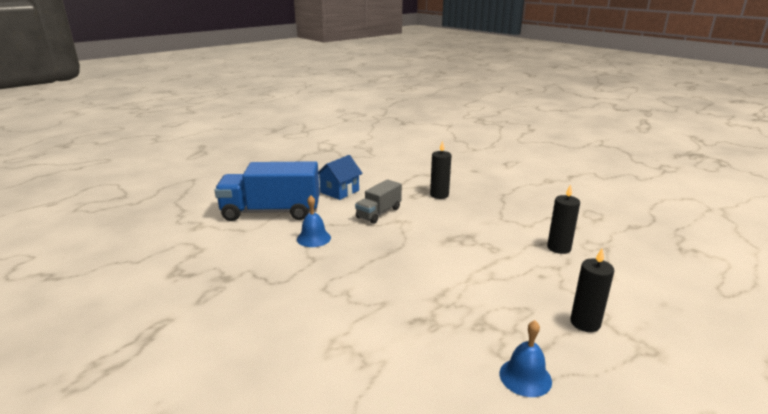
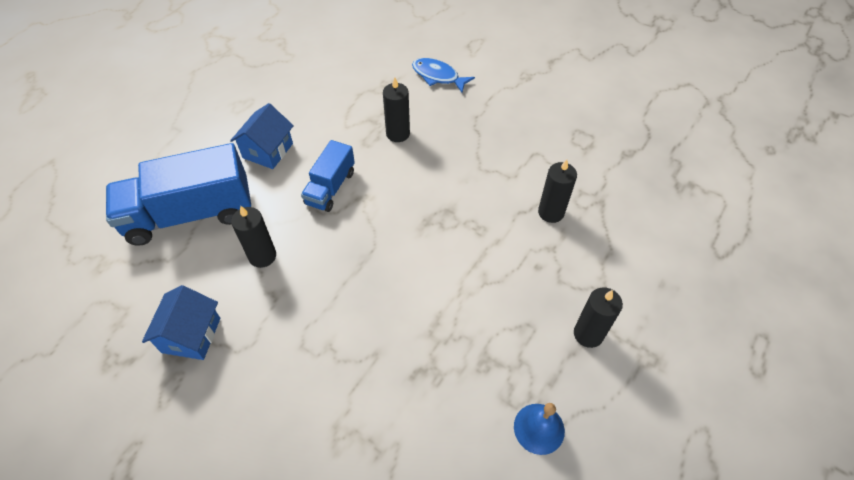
camera: 15 degrees left, 30 degrees up
blue bell [297,195,331,247] -> black candle [231,205,276,268]
grey truck [355,179,402,224] -> blue truck [301,140,355,212]
none -> blue house [142,285,220,360]
none -> blue fish [412,58,475,93]

